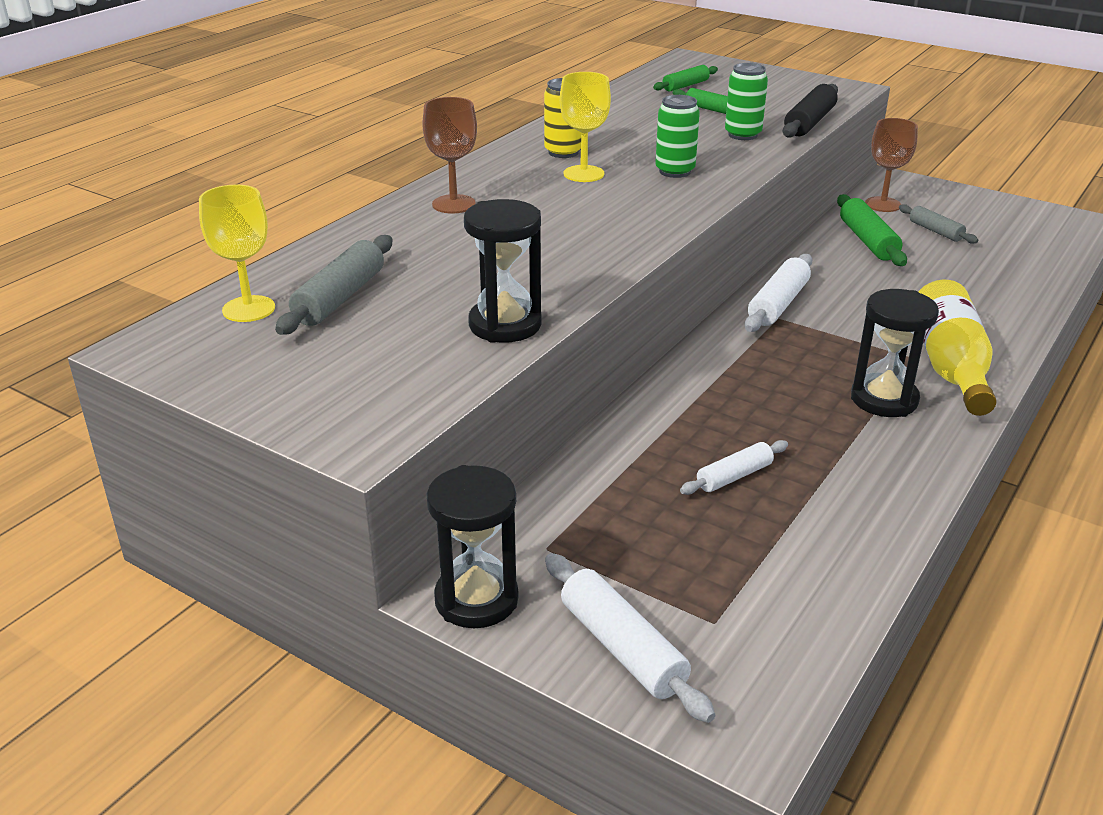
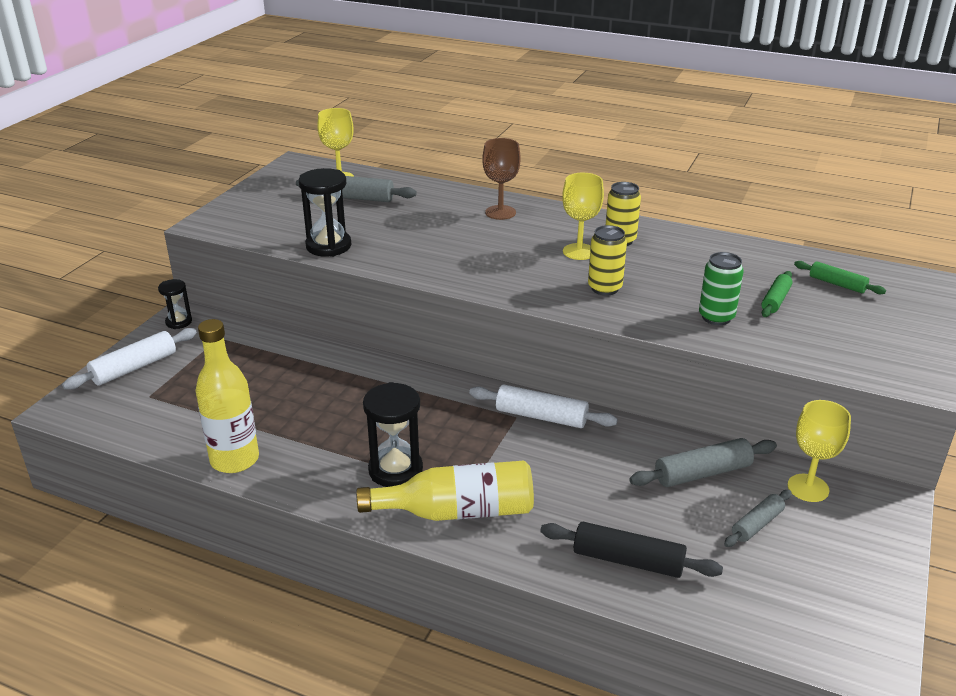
camera: 80 degrees right, 0 degrees up
black hourglass [427,465,519,628] -> black hourglass [158,279,192,329], size x0.59
green can [655,95,700,178] -> yellow can [588,225,627,296]
white rolling pin [680,440,788,495] -> none
black rolling pin [783,84,838,138] -> black rolling pin moved to [540,522,723,578]
green rolling pin [837,194,907,266] -> grey rolling pin [629,438,777,487]
brown goblet [865,118,918,212] -> yellow goblet [788,400,851,502]
none -> yellow bottle [195,319,259,473]

